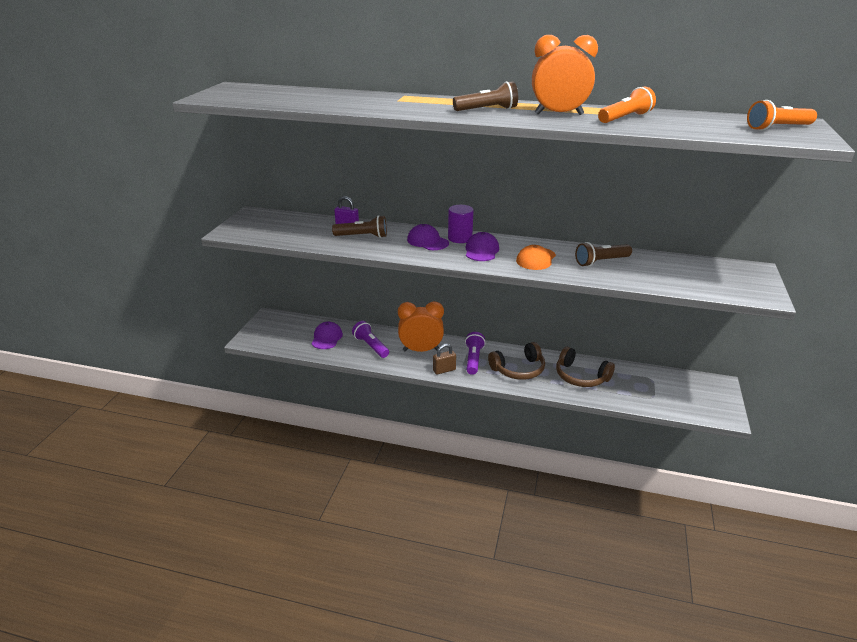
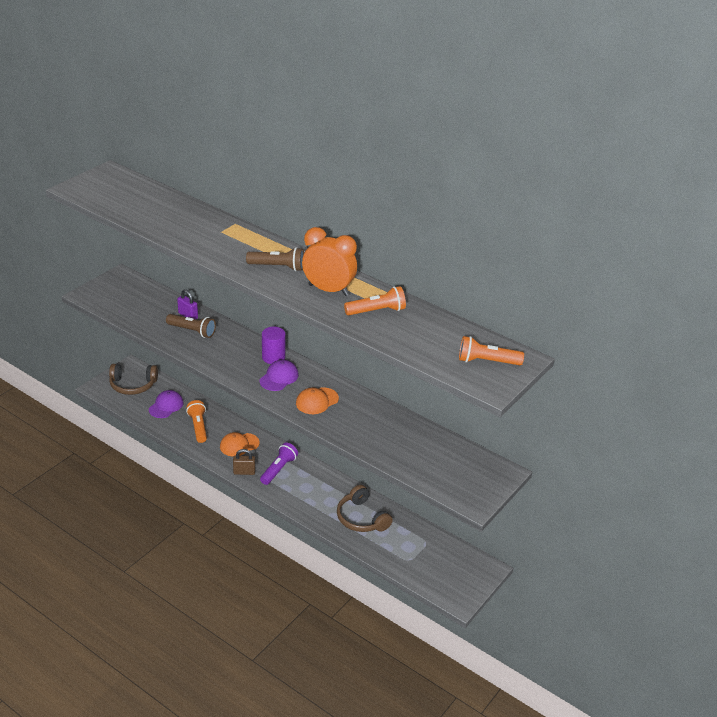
camera: 20 degrees right, 5 degrees up
purple flashlight [352,321,389,358] -> orange flashlight [186,400,207,443]
orange clock [398,301,444,352] -> orange cap [220,432,260,457]
purple cap [407,224,449,250] -> none
brown headphones [488,342,545,380] -> brown headphones moved to [109,364,158,395]
brown flashlight [575,242,632,267] -> none

